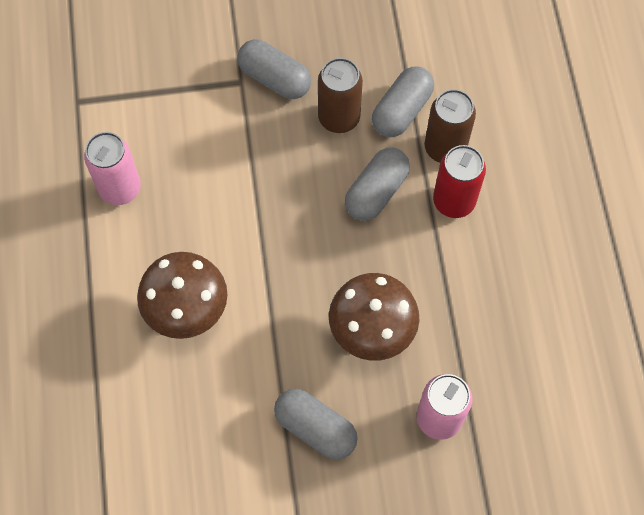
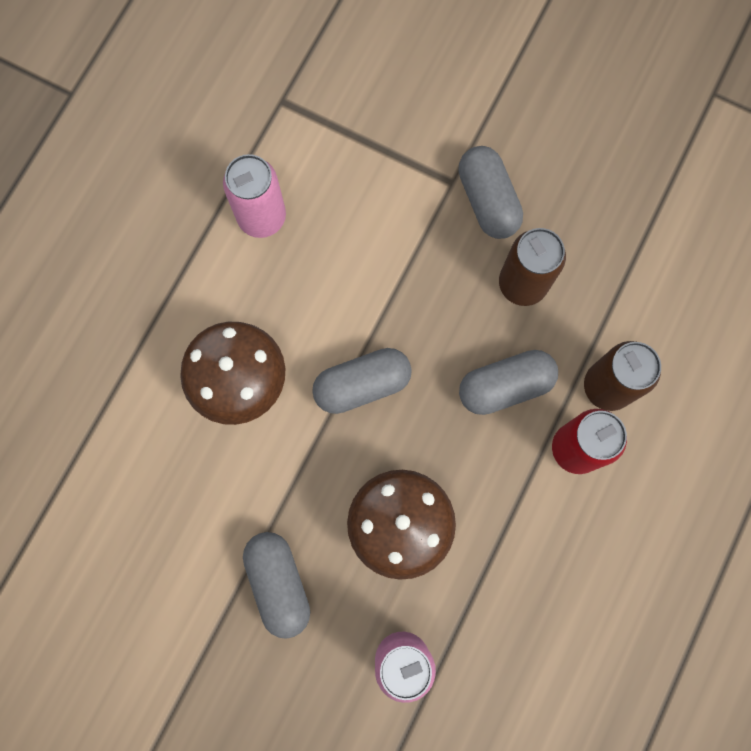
camera: 35 degrees right, 10 degrees up
grey capsule [372,67,434,137] -> grey capsule moved to [312,348,412,414]

